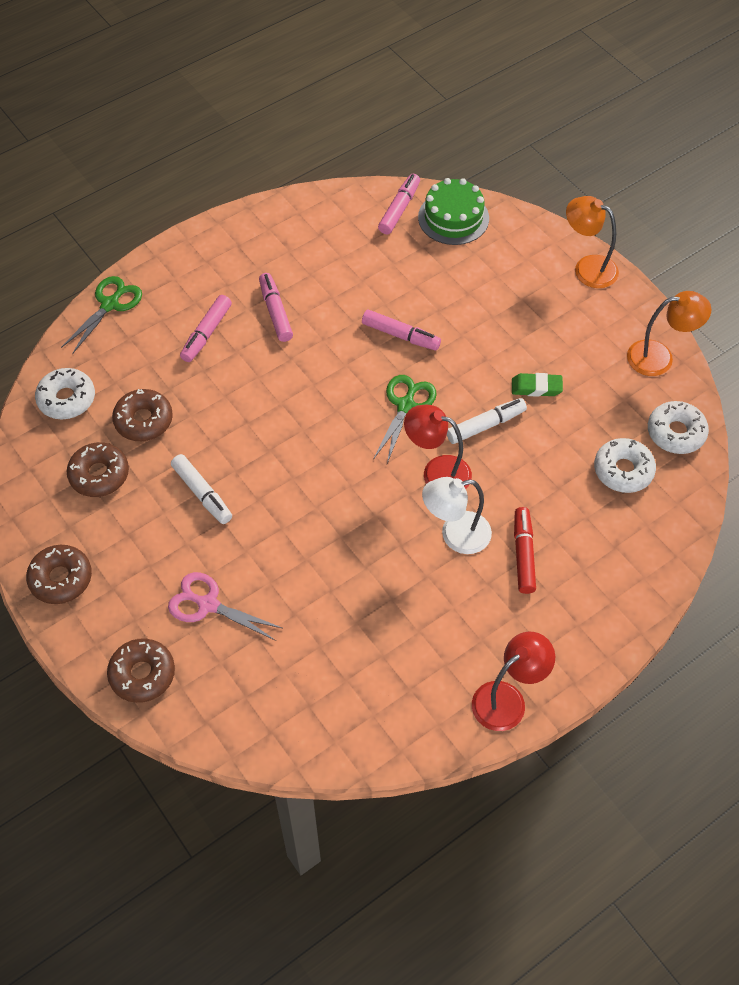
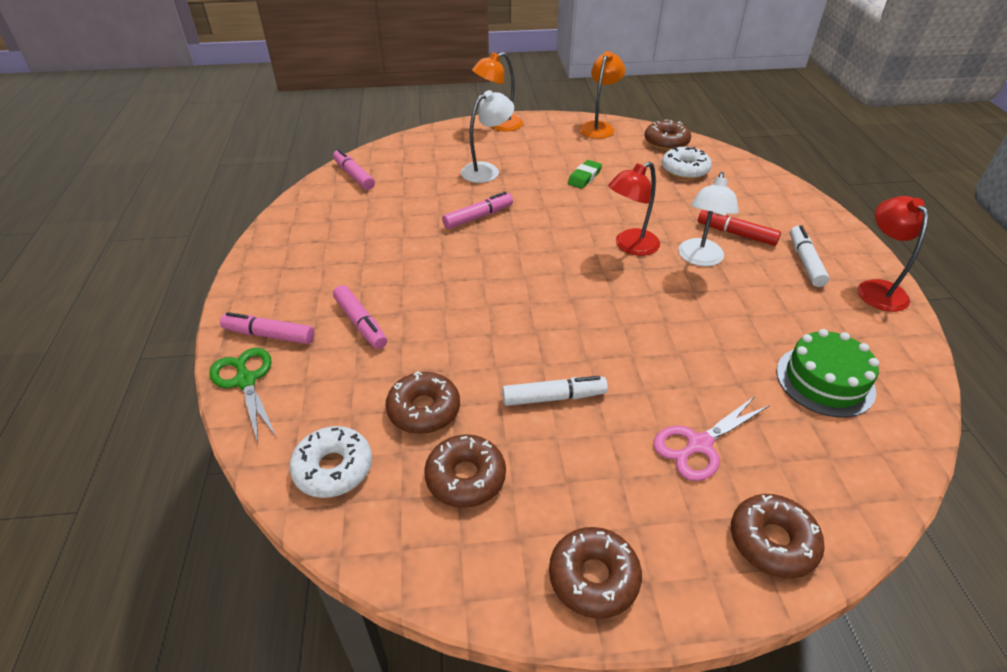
camera: 60 degrees left, 15 degrees down
pink marker [259,273,293,342] -> pink marker moved to [220,312,314,344]
green scissors [373,375,437,463] -> none
green cake [418,178,489,245] -> green cake moved to [776,329,879,418]
white marker [447,398,527,444] -> white marker moved to [790,225,829,287]
white donut [648,401,709,454] -> brown donut [645,120,691,150]
none -> white lamp [461,90,514,183]

